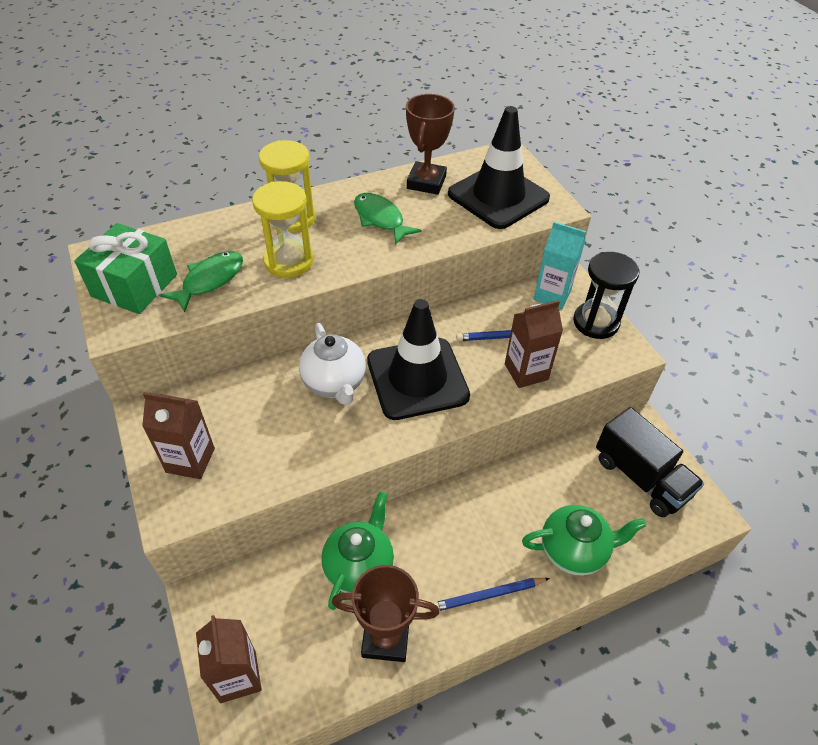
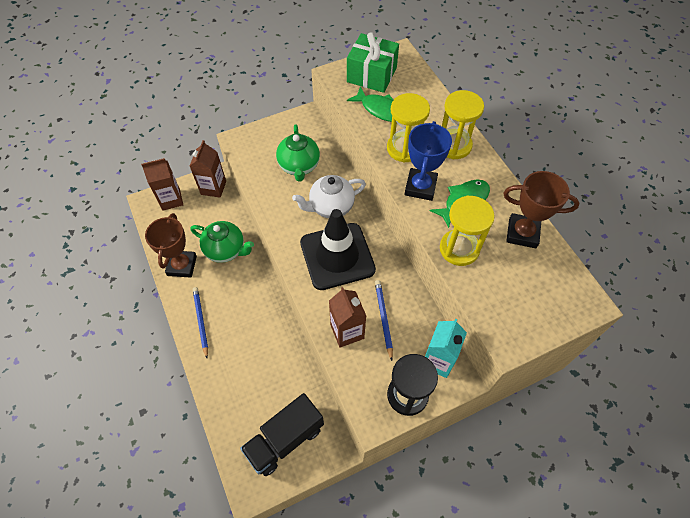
camera: 90 degrees right, 10 degrees up
brown carton [142,392,215,479] -> brown carton moved to [190,140,226,198]
black traffic cone [448,106,550,229] -> none
green teapot [522,505,646,576] -> green teapot moved to [276,124,320,182]
none -> blue trophy [404,121,452,201]
none -> yellow hourglass [440,195,495,266]

